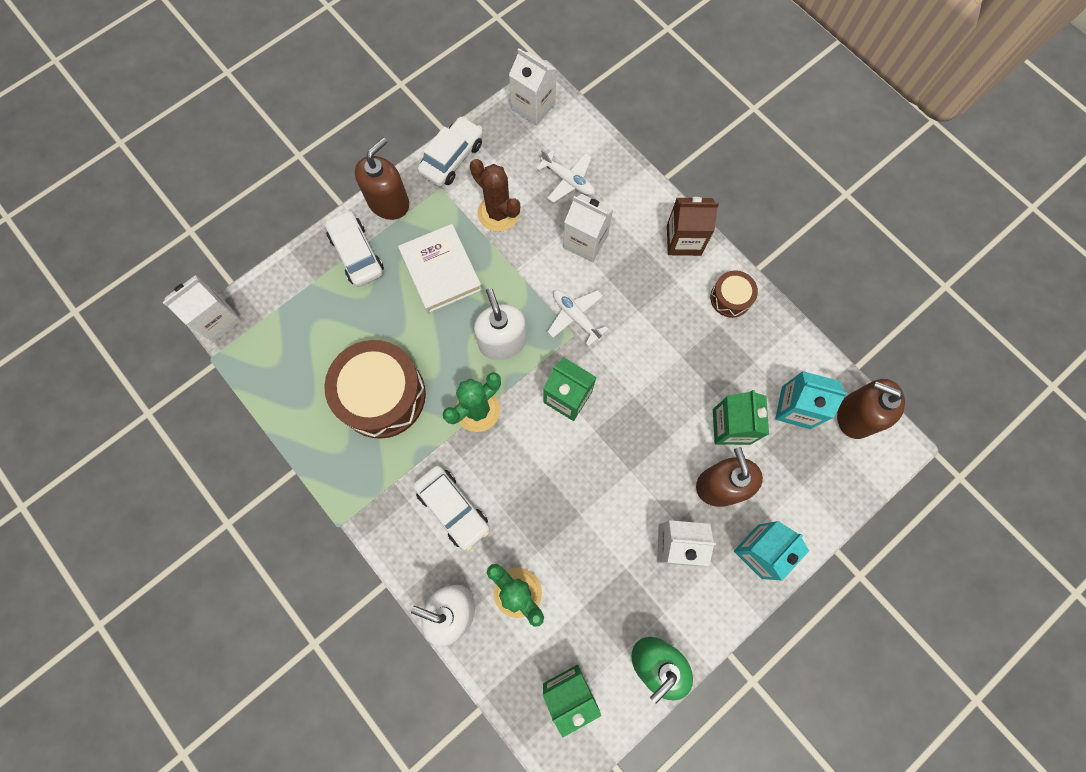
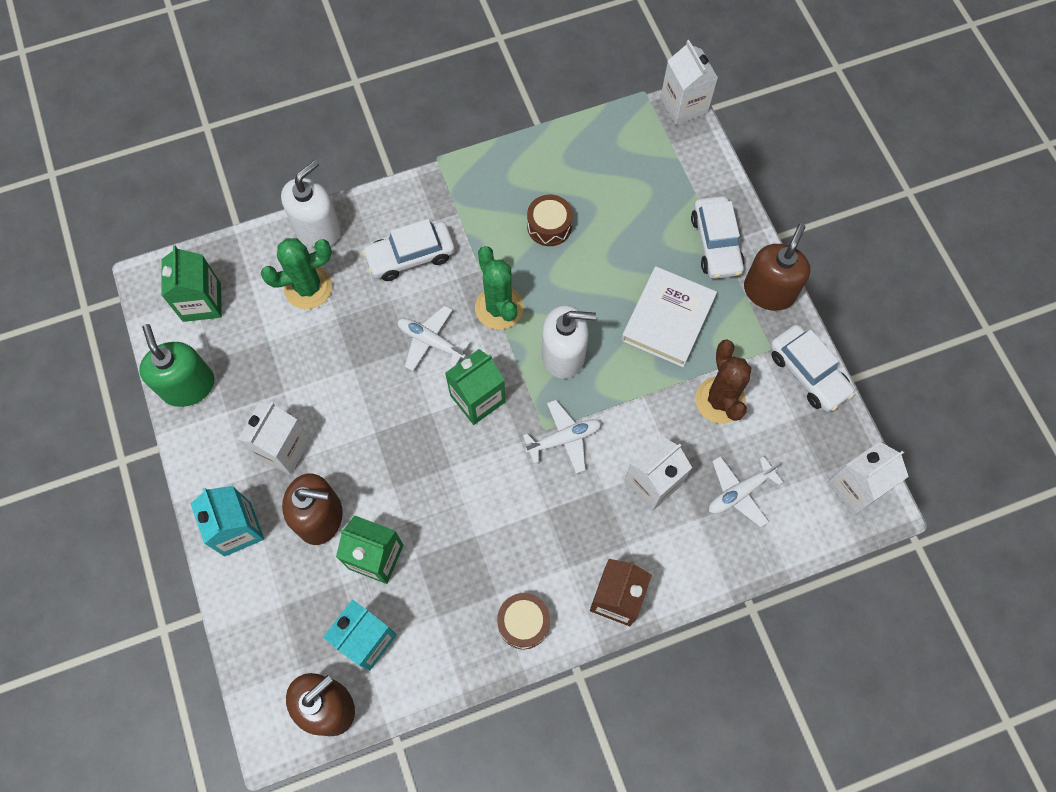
camera: 110 degrees right, 5 degrees down
brown drum [324,340,426,439] -> brown drum [527,195,573,246], size x0.49
white car [325,210,384,287] -> white car turned 90 degrees clockwise [691,196,745,279]
brown soap dispenser [355,138,409,220] -> brown soap dispenser turned 120 degrees counterclockwise [744,224,810,311]
white book [398,224,482,313] -> white book turned 60 degrees counterclockwise [621,266,717,367]
brown cactus [470,159,520,232] -> brown cactus turned 75 degrees counterclockwise [695,340,751,424]
none -> white plane [397,306,470,371]

